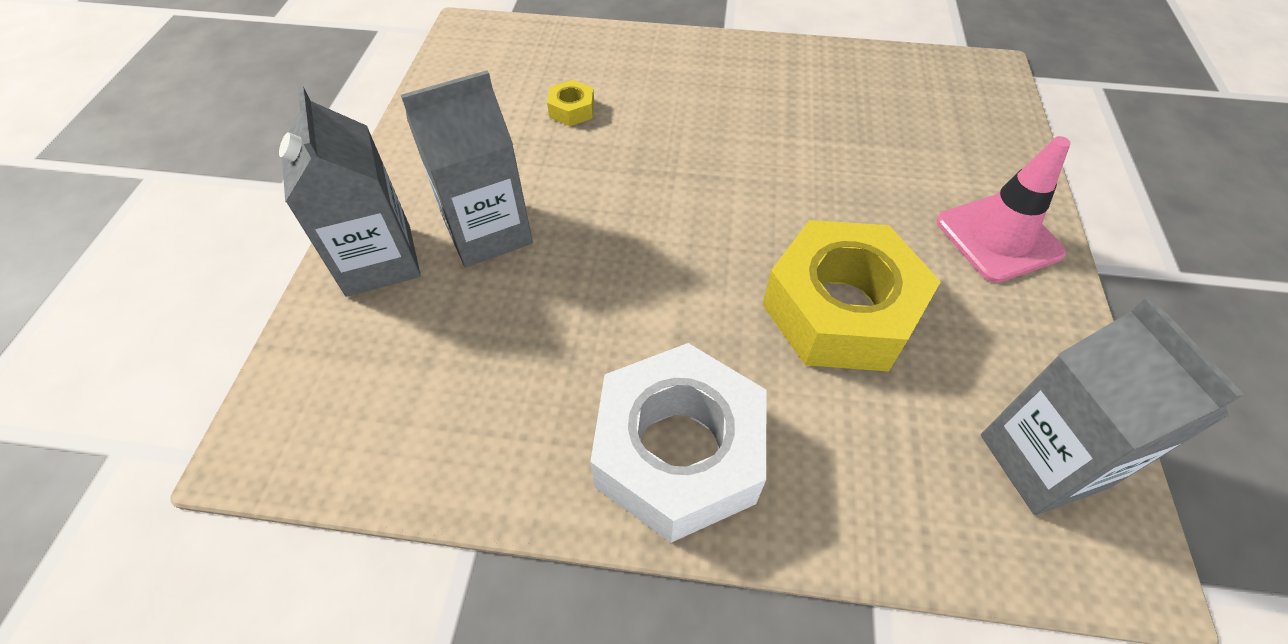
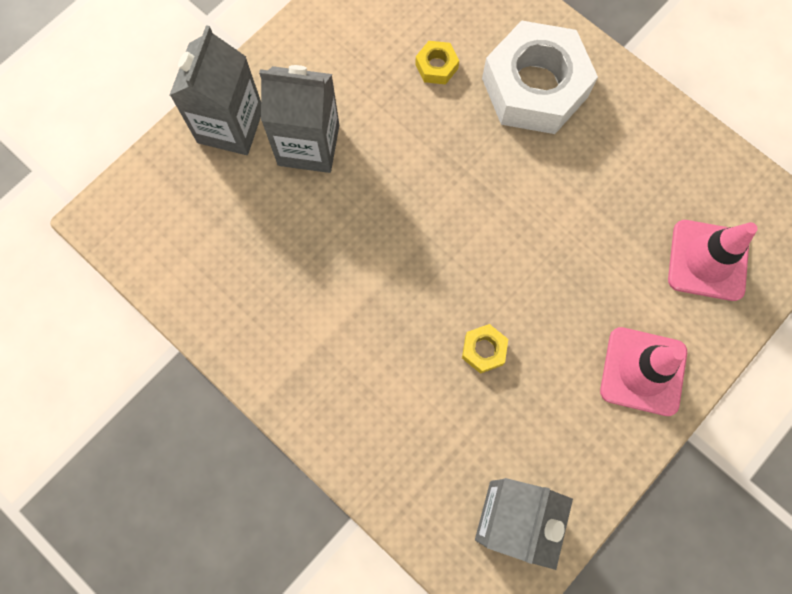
camera: 35 degrees right, 20 degrees up
white nut [590,343,766,543] -> white nut moved to [482,21,598,134]
yellow nut [762,220,941,372] -> yellow nut [462,324,508,374], size x0.40
none -> pink traffic cone [668,220,758,301]

